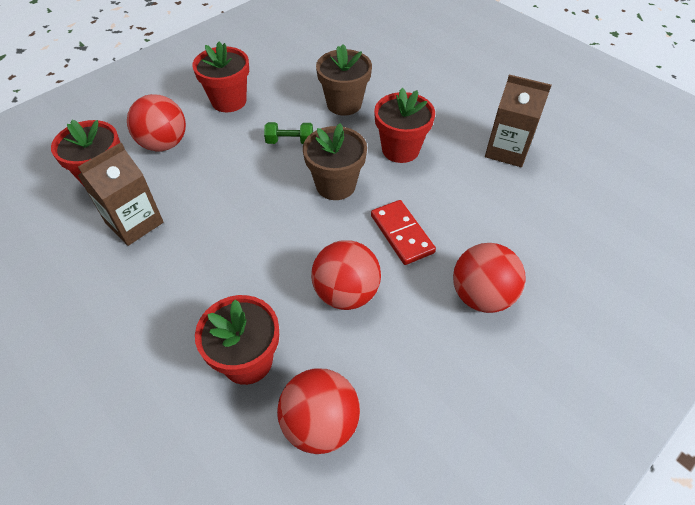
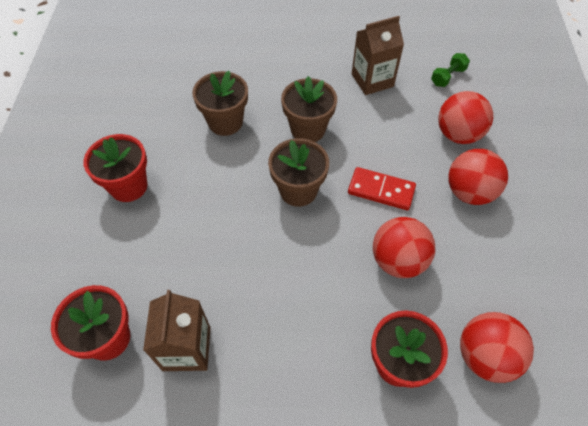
camera: 45 degrees left, 5 degrees up
red ball [127,94,186,151] -> red ball moved to [438,91,493,144]
green dumbbell [264,122,313,144] -> green dumbbell moved to [431,53,470,87]
red flower pot [374,88,435,163] -> brown flower pot [281,76,337,142]

